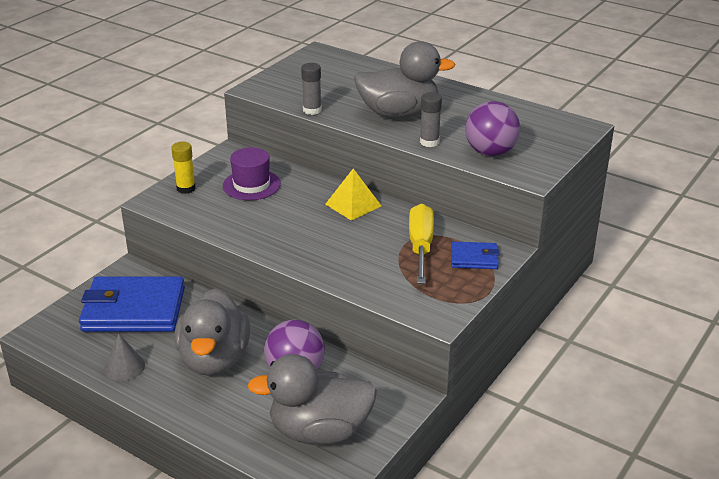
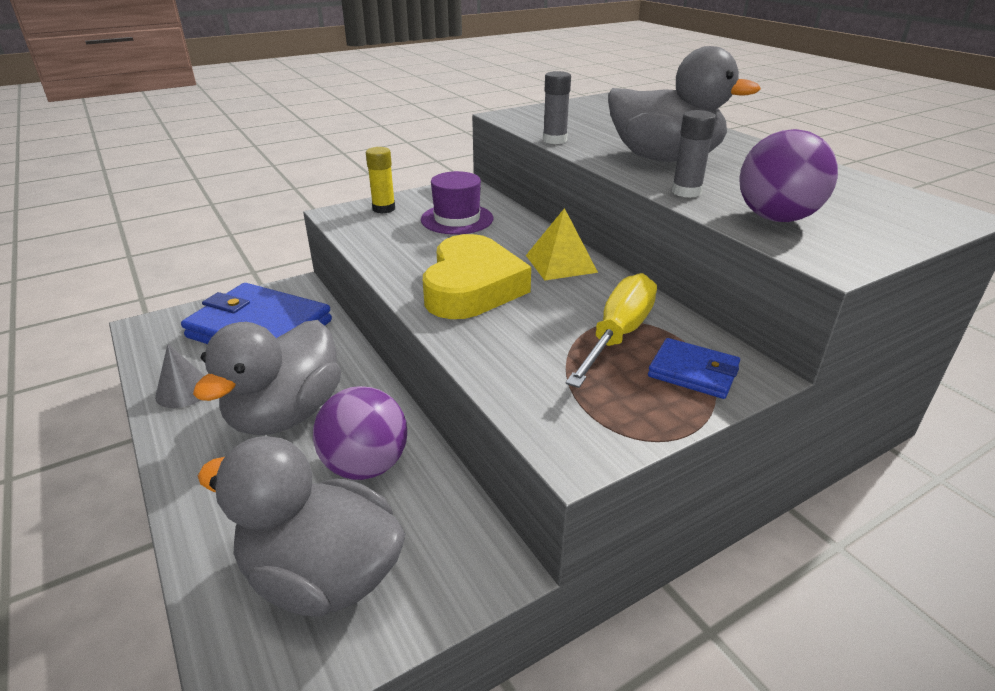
camera: 25 degrees right, 0 degrees up
none -> yellow heart [423,234,531,319]

